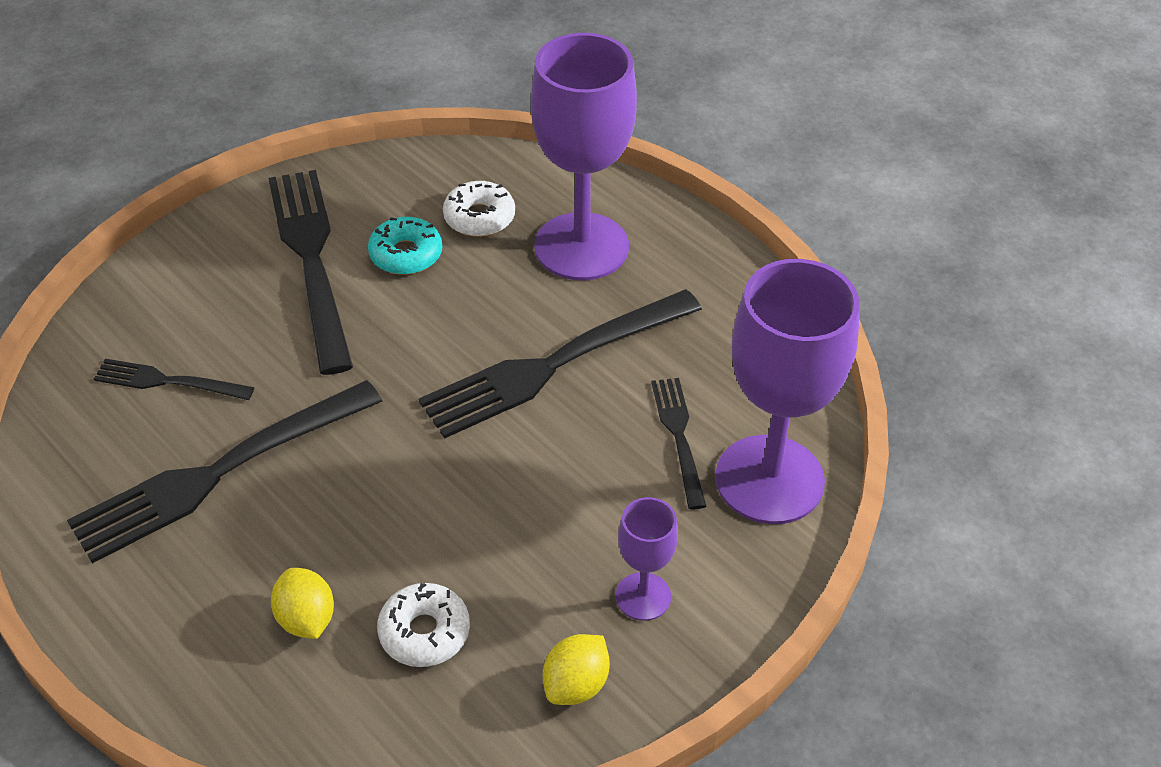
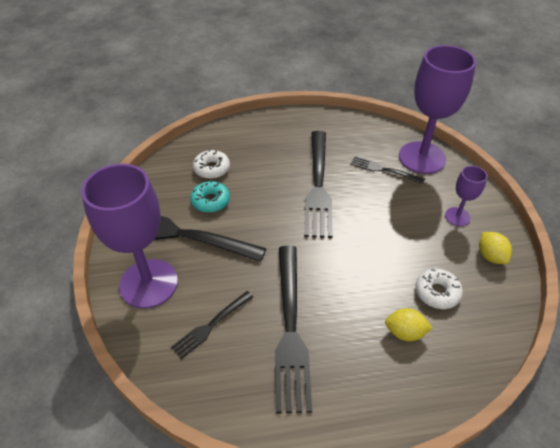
camera: 55 degrees left, 0 degrees up
purple goblet [531,33,637,281] -> purple goblet moved to [81,164,178,309]

